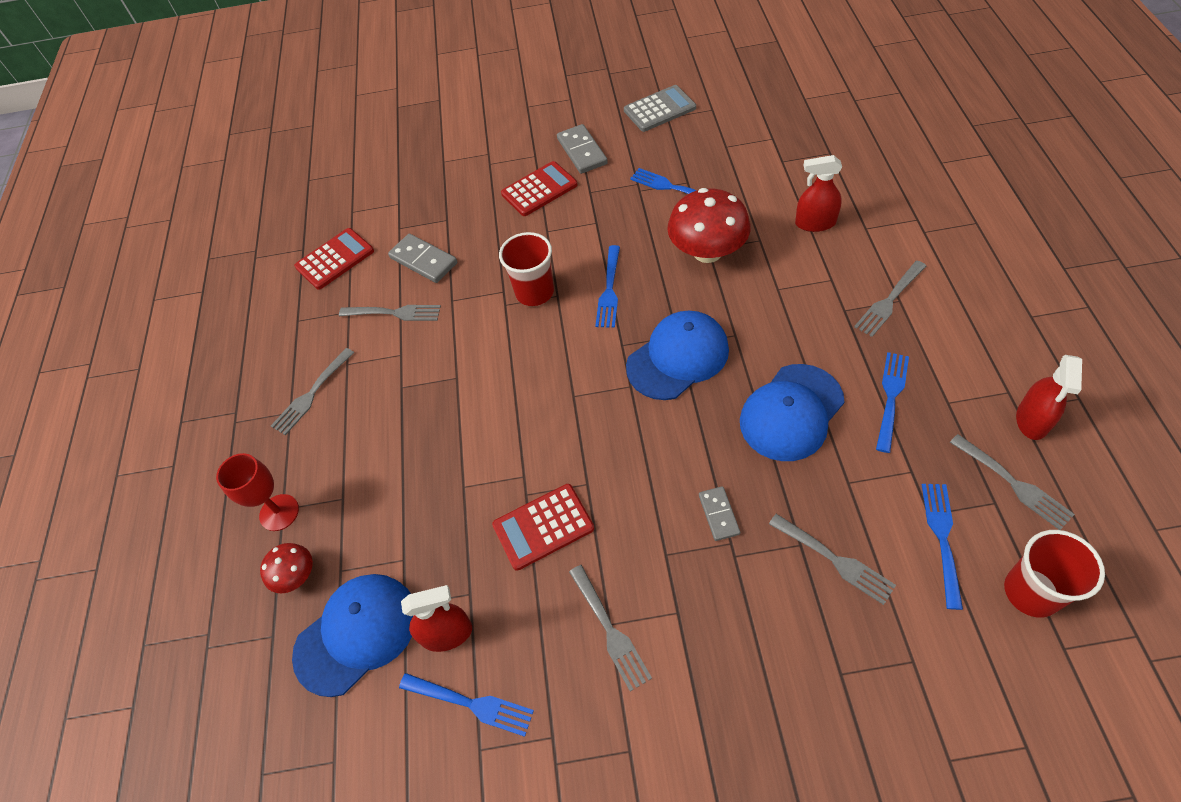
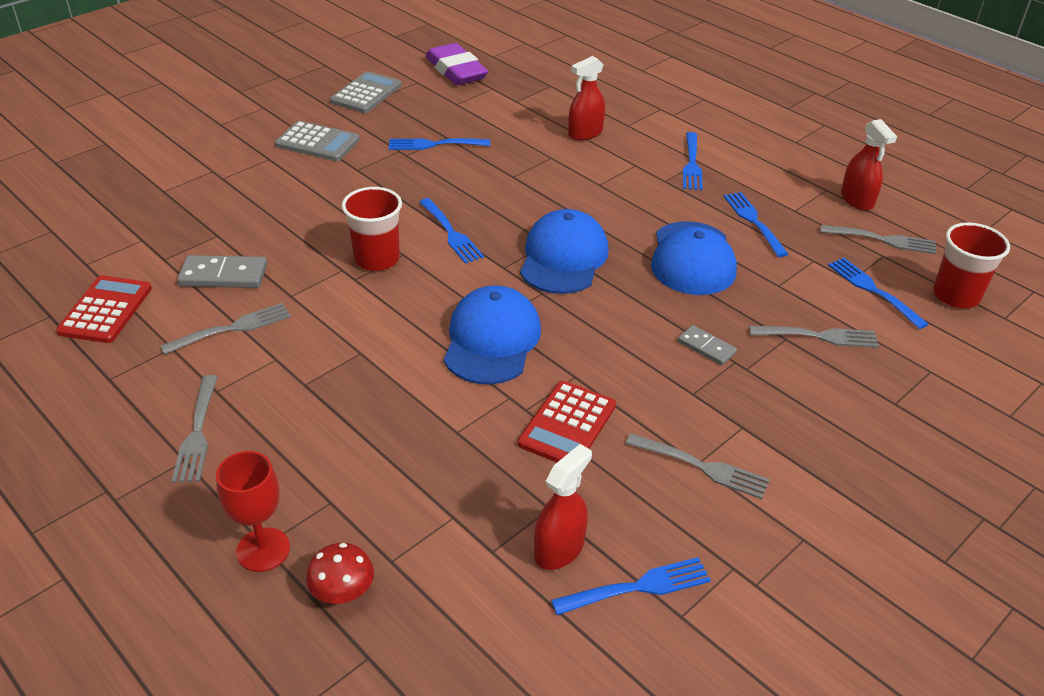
camera: 45 degrees left, 15 degrees down
blue cap [292,574,413,697] -> blue cap moved to [444,285,541,385]
red calculator [501,161,577,216] -> none
grey domino [557,124,608,174] -> grey calculator [275,121,360,161]
red mushroom [667,188,751,263] -> none
grey fork [854,261,926,337] -> blue fork [683,132,703,190]
none -> purple eraser [425,43,488,85]

